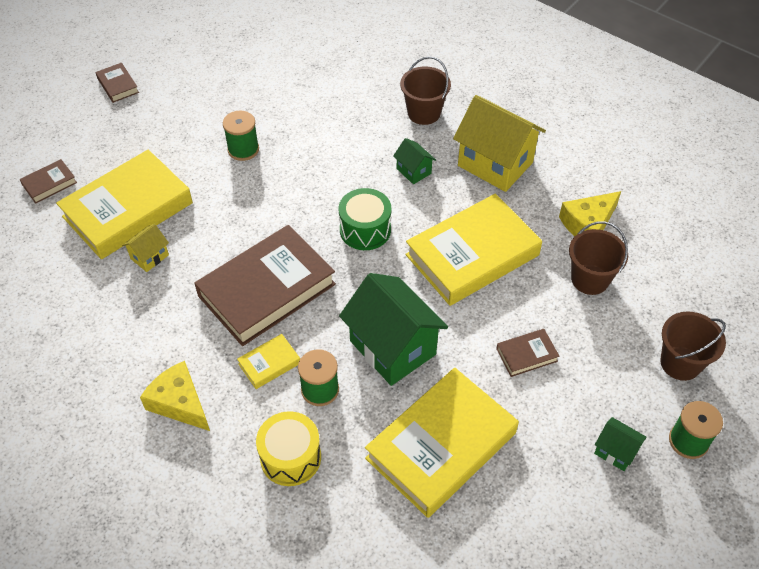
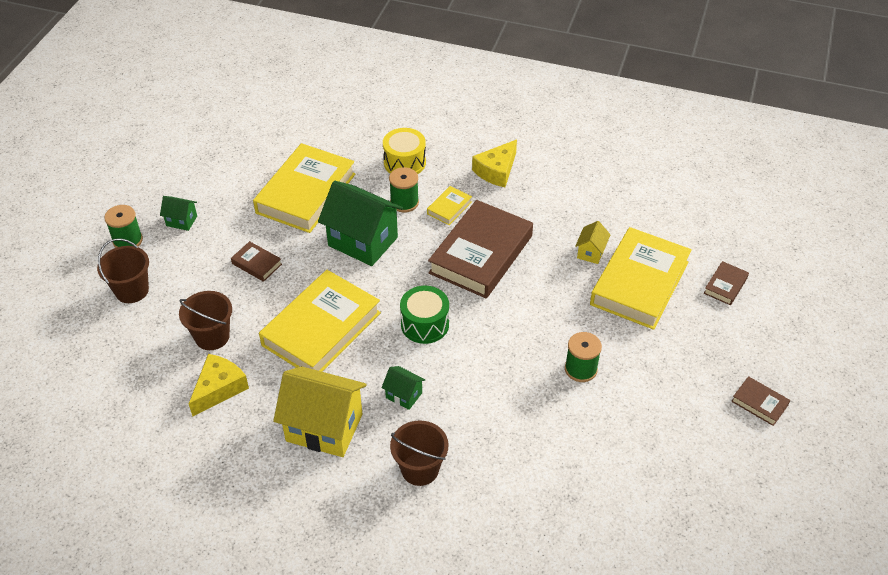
camera: 160 degrees right, 5 degrees down
yellow cheese [140,361,210,431] -> yellow cheese turned 105 degrees clockwise [472,140,517,187]
brown book [496,329,560,377] -> brown book turned 75 degrees clockwise [231,241,282,282]

